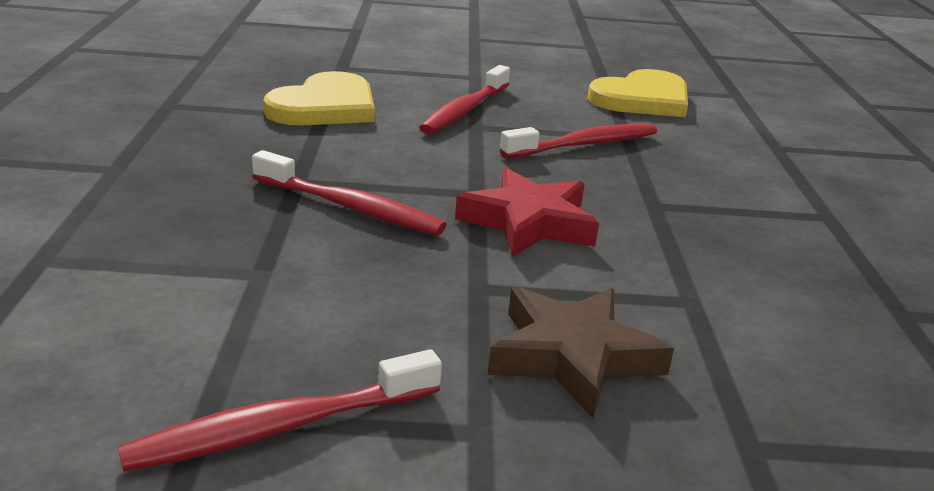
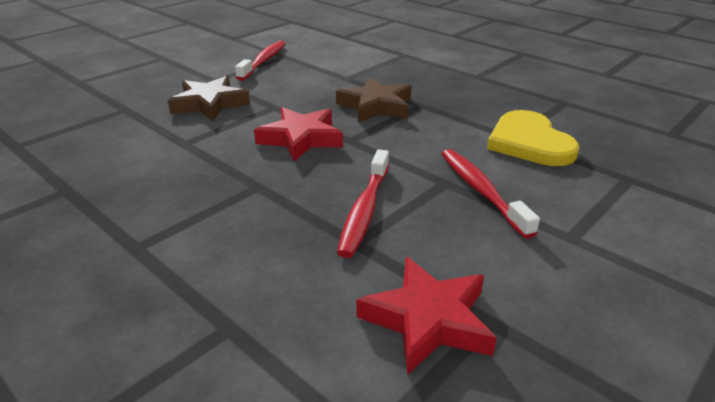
camera: 135 degrees right, 5 degrees up
red toothbrush [252,150,447,235] -> brown star [336,77,411,123]
yellow heart [587,69,688,117] -> red star [357,257,497,375]

